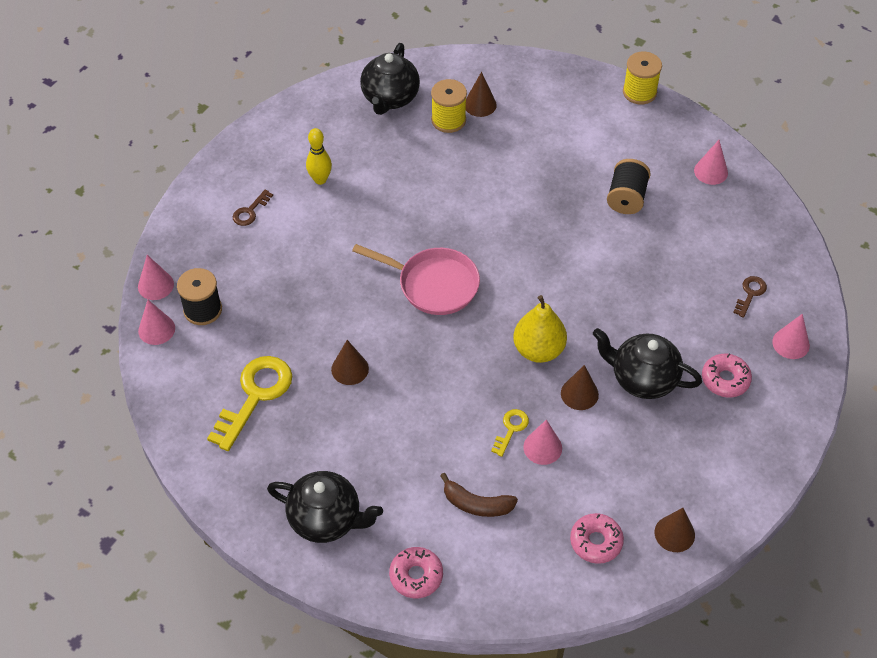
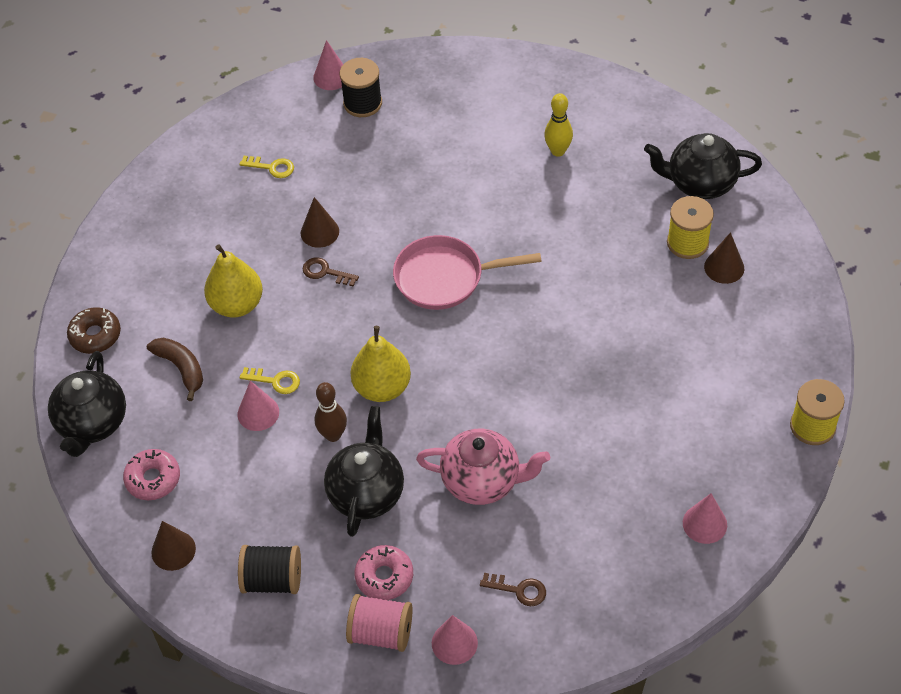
camera: 80 degrees right, 0 degrees up
pink cone [138,255,174,300] -> none
yellow key [207,356,292,451] -> yellow key [239,156,294,178], size x0.49
brown key [233,189,273,226] -> brown key moved to [303,257,359,286]
black teapot [267,471,383,543] -> black teapot moved to [48,351,126,457]
pink pan [352,244,480,315] -> pink pan turned 75 degrees clockwise [393,235,542,310]
pink donut [389,547,443,598] -> brown donut [67,307,121,354]
brown banana [440,473,518,517] -> brown banana turned 135 degrees clockwise [147,338,203,401]
brown cone [561,365,599,410] -> brown bowling pin [315,382,347,442]
black spool [607,159,651,214] -> black spool moved to [238,545,301,594]
none -> yellow pear [204,244,263,318]
none -> pink spool [346,594,413,652]
none -> pink teapot [416,429,550,505]

